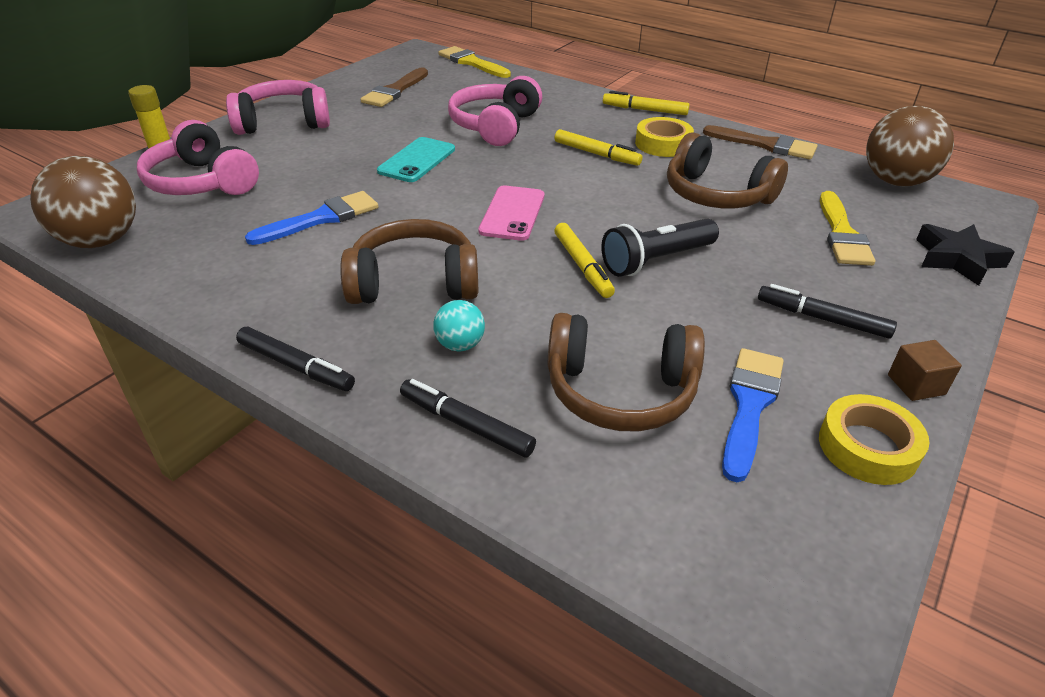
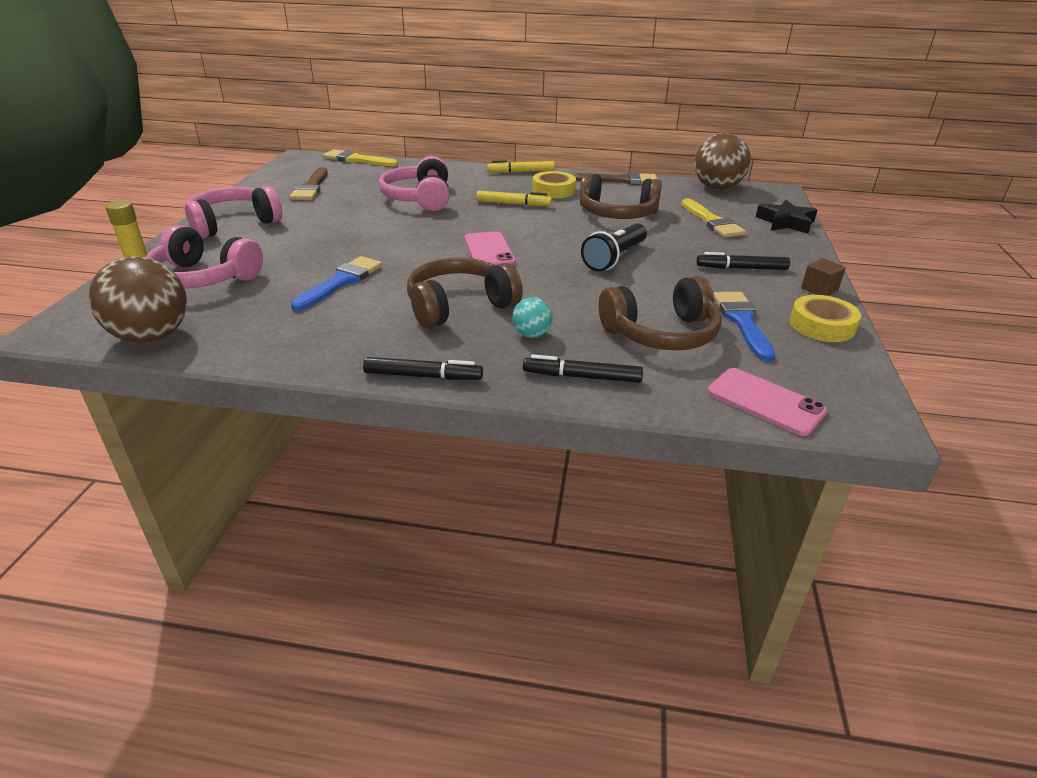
camera: 25 degrees left, 5 degrees down
turquoise phone [377,137,455,182] -> none
yellow marker [554,223,615,298] -> none
none -> pink phone [707,368,828,436]

